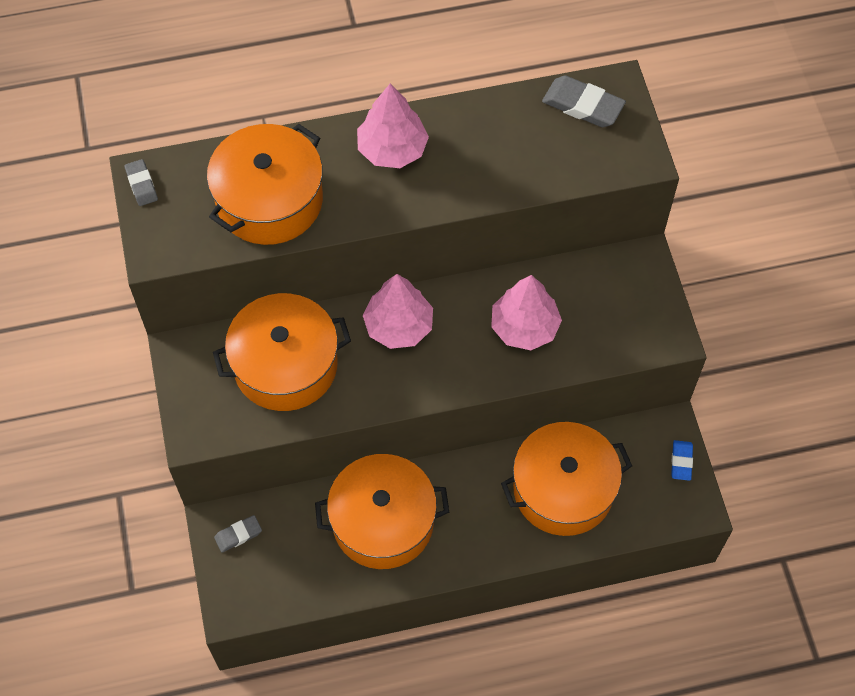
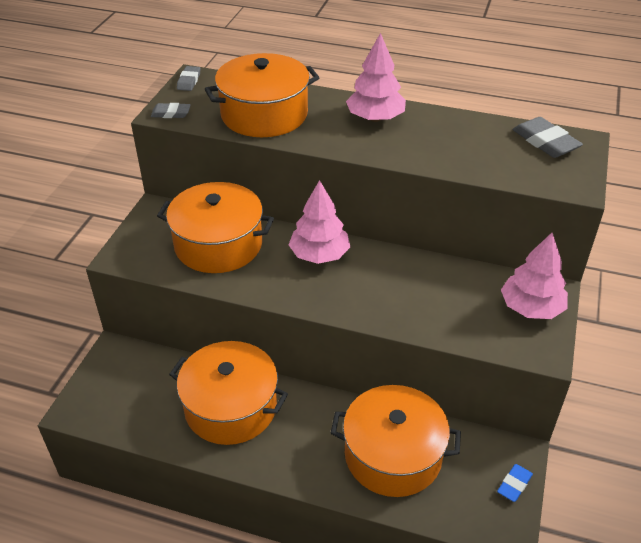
camera: 30 degrees right, 20 degrees down
grey eraser [214,515,262,553] -> grey eraser moved to [151,103,191,118]
pink tree [491,275,562,350] -> pink tree moved to [501,233,568,319]

